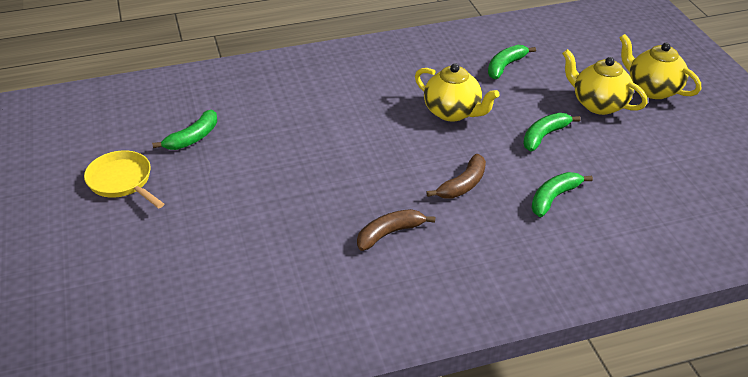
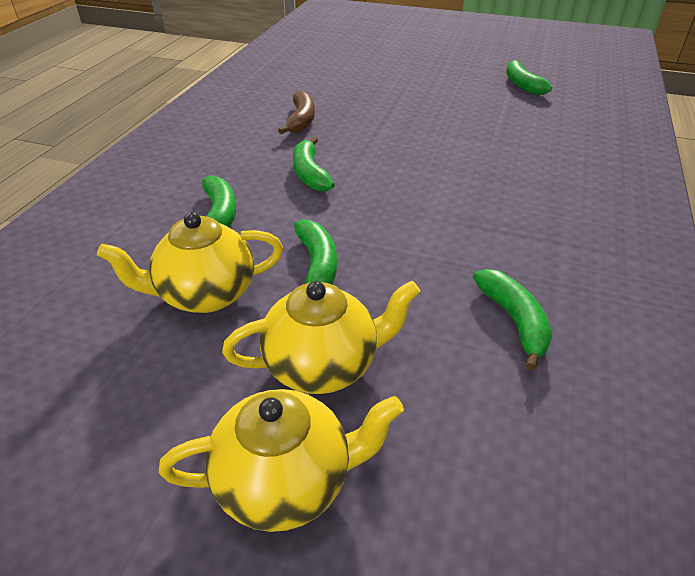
camera: 125 degrees right, 0 degrees up
yellow pan [84,150,164,208] -> none
yellow teapot [415,63,500,122] -> yellow teapot moved to [97,212,283,313]
brown banana [426,154,486,199] -> green banana [293,137,335,192]

